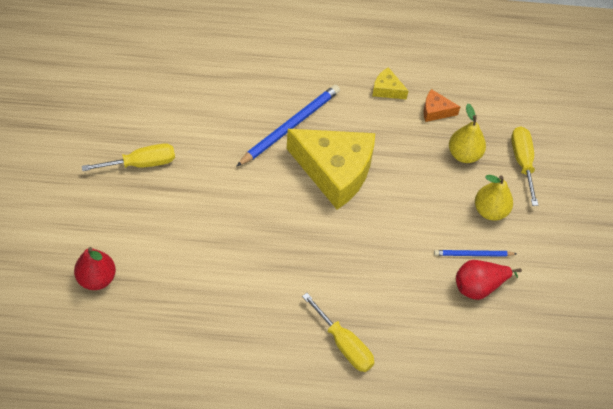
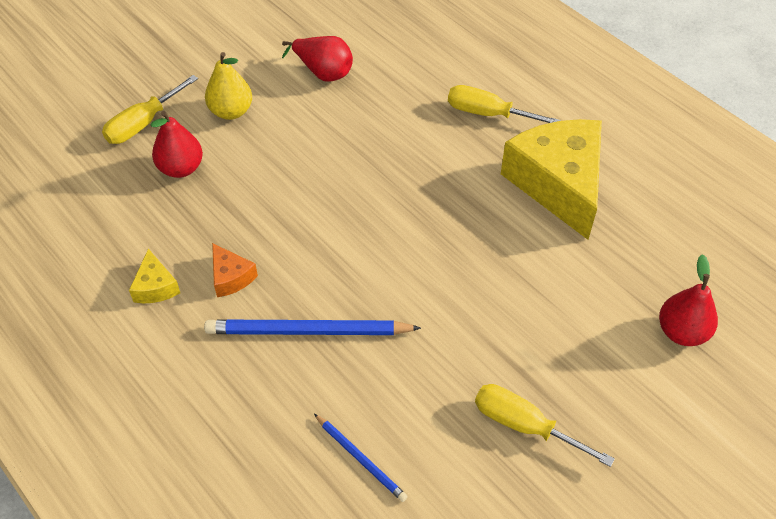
camera: 130 degrees left, 5 degrees down
yellow cheese [287,129,375,210] -> yellow cheese moved to [501,119,602,240]
yellow screwdriver [302,293,374,372] -> yellow screwdriver turned 75 degrees counterclockwise [448,85,561,123]
orange cheese [423,89,460,122] -> orange cheese moved to [212,243,258,297]
blue pencil [434,250,517,257] -> blue pencil moved to [314,414,408,502]
yellow pear [449,104,486,163] -> red pear [150,111,203,178]

